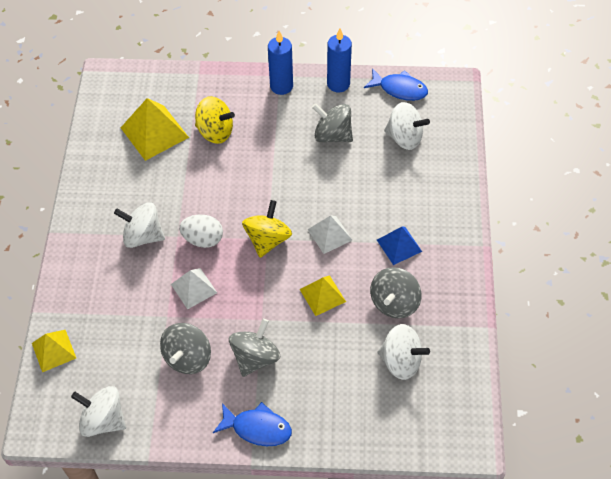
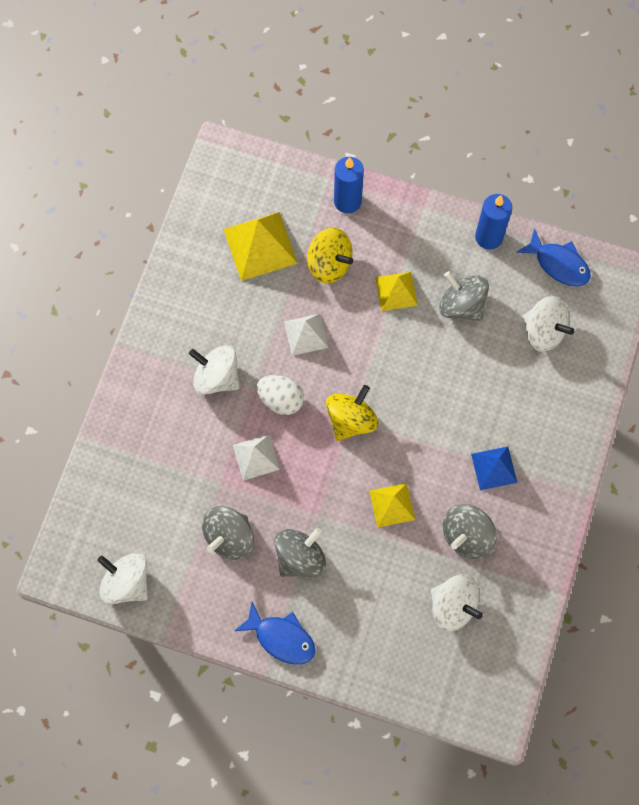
camera: 15 degrees right, 15 degrees up
yellow pyramid [32,330,76,372] -> yellow pyramid moved to [375,272,418,311]
blue candle [268,31,293,95] -> blue candle moved to [334,157,364,213]
white pyramid [307,215,352,254] -> white pyramid moved to [284,314,328,356]

